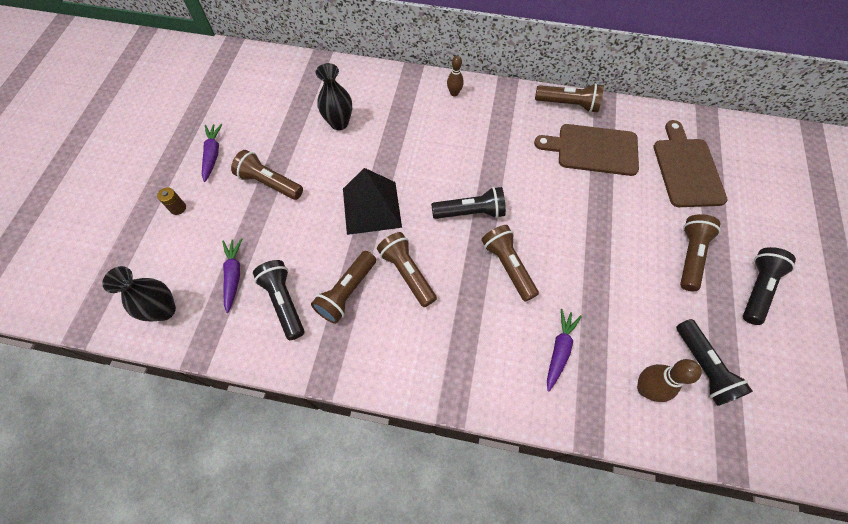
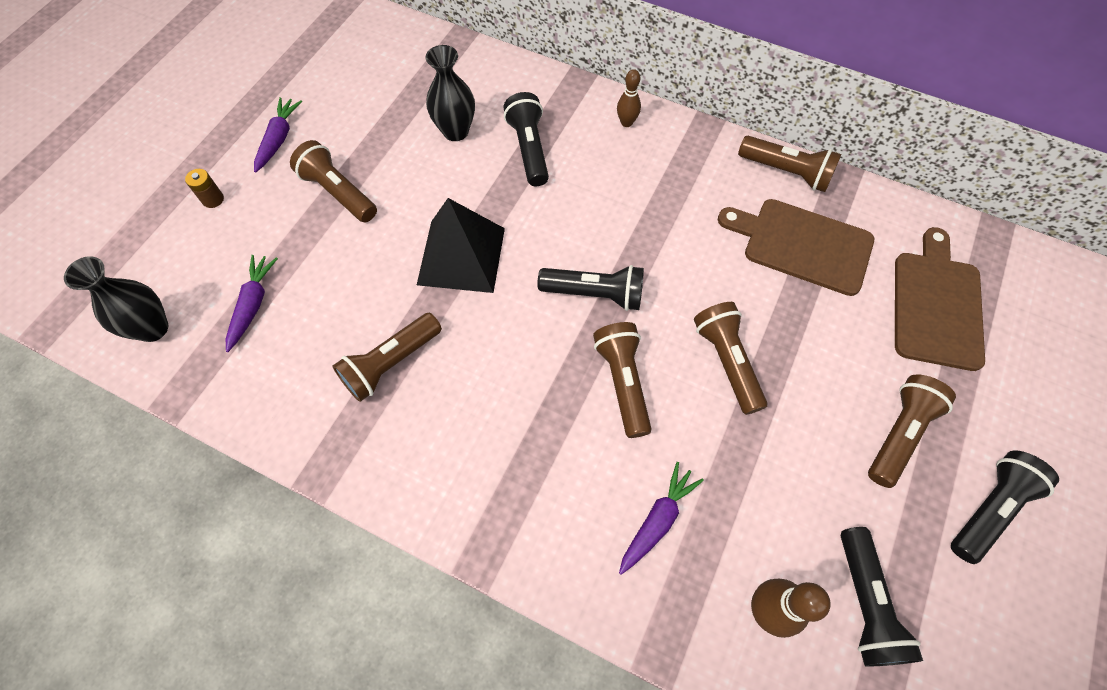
camera: 15 degrees right, 0 degrees up
black flashlight [253,260,305,340] -> black flashlight moved to [503,92,549,186]
brown flashlight [377,232,437,307] -> brown flashlight moved to [694,302,767,415]

